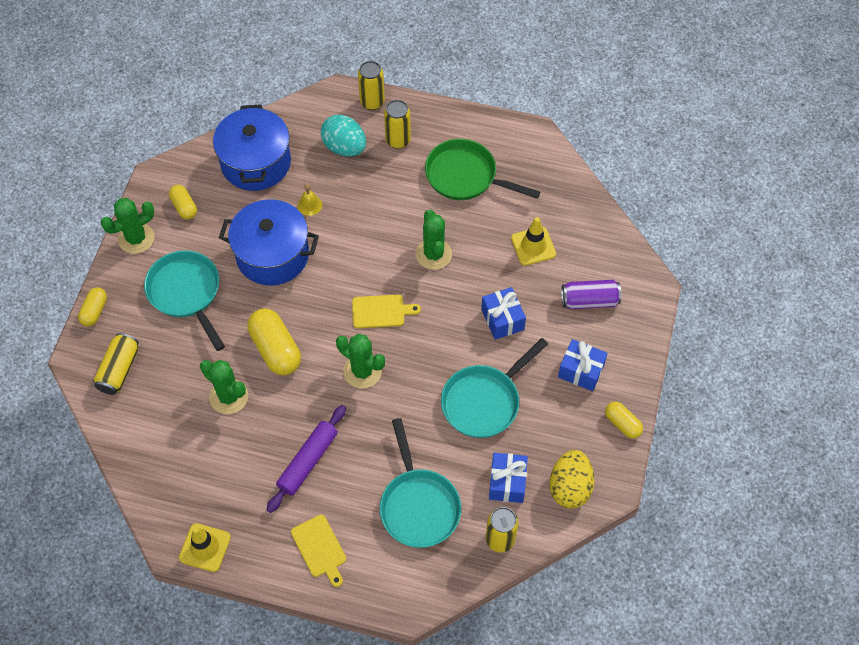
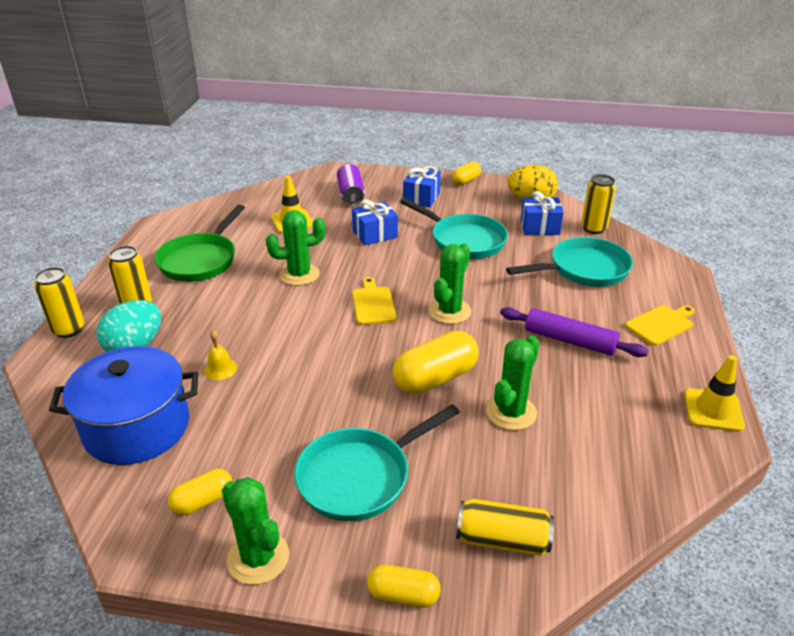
camera: 95 degrees left, 25 degrees down
blue pot [219,199,319,286] -> none

